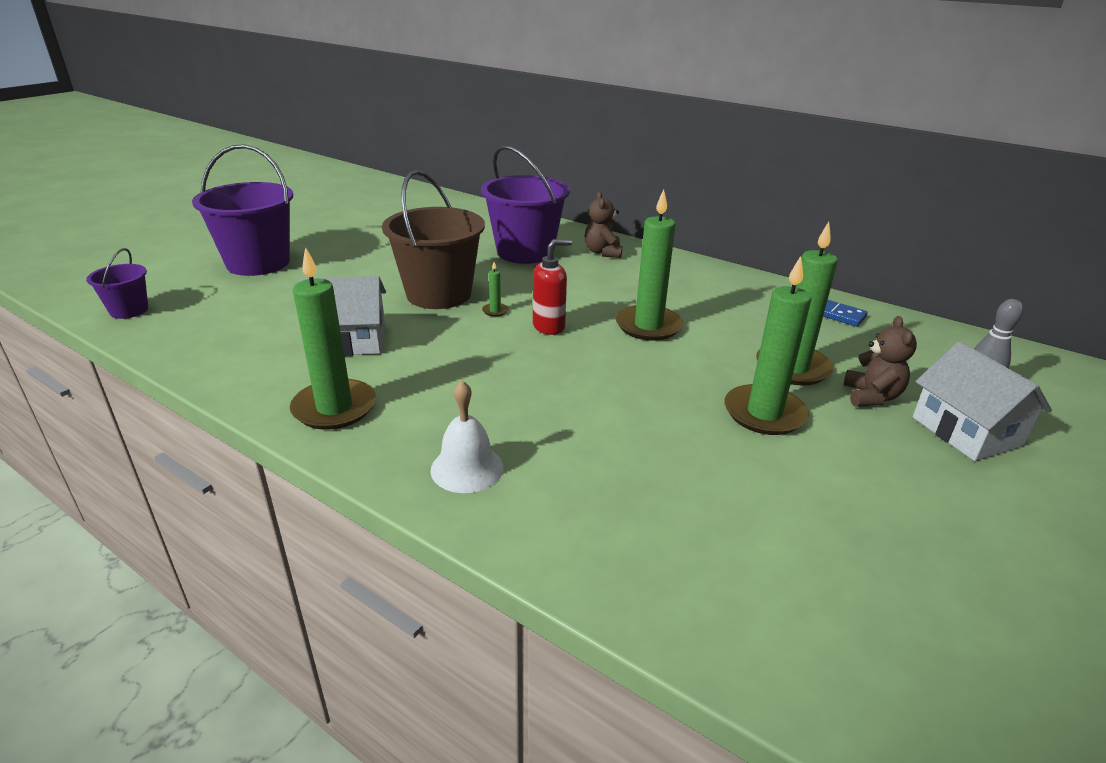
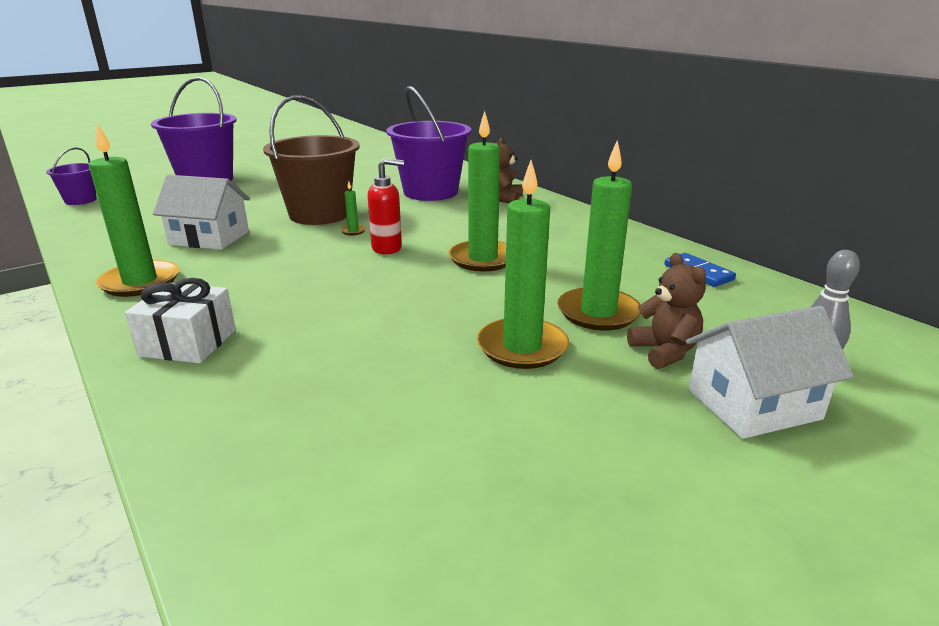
camera: 20 degrees right, 5 degrees down
white bell [430,381,503,493] -> white gift [125,278,236,363]
brown teddy bear [844,316,917,407] -> brown teddy bear turned 45 degrees counterclockwise [627,253,706,369]
white house [913,341,1052,461] -> white house turned 75 degrees clockwise [686,306,854,439]

